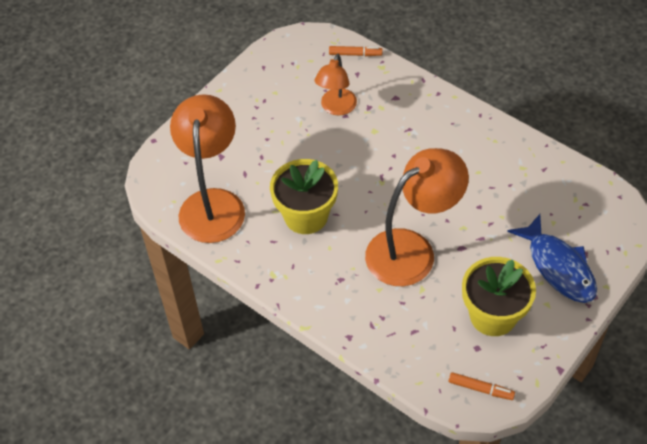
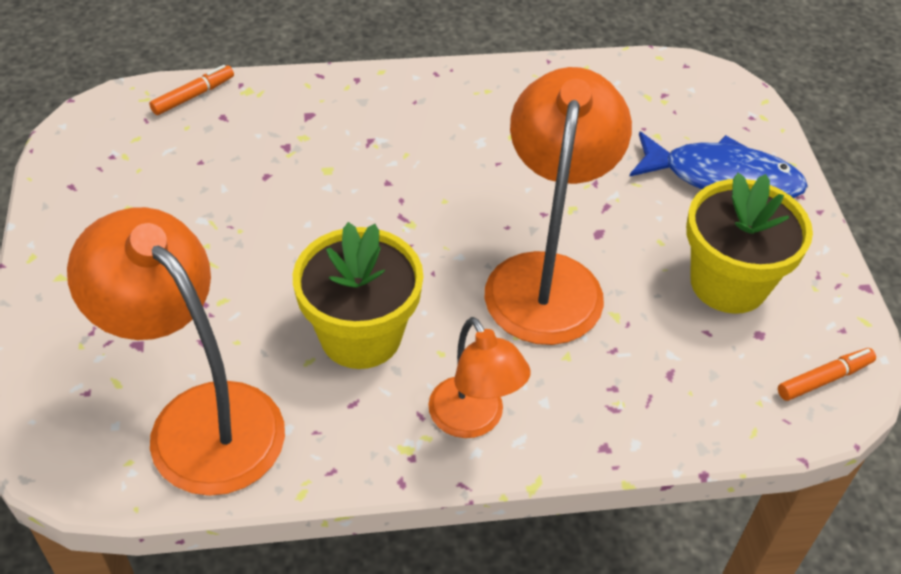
camera: 50 degrees left, 5 degrees down
orange lamp [315,54,357,115] -> orange lamp moved to [428,317,531,438]

